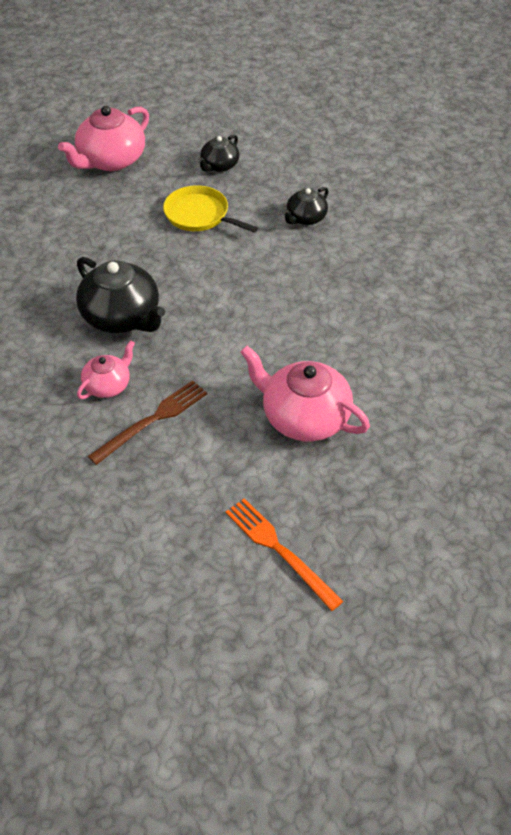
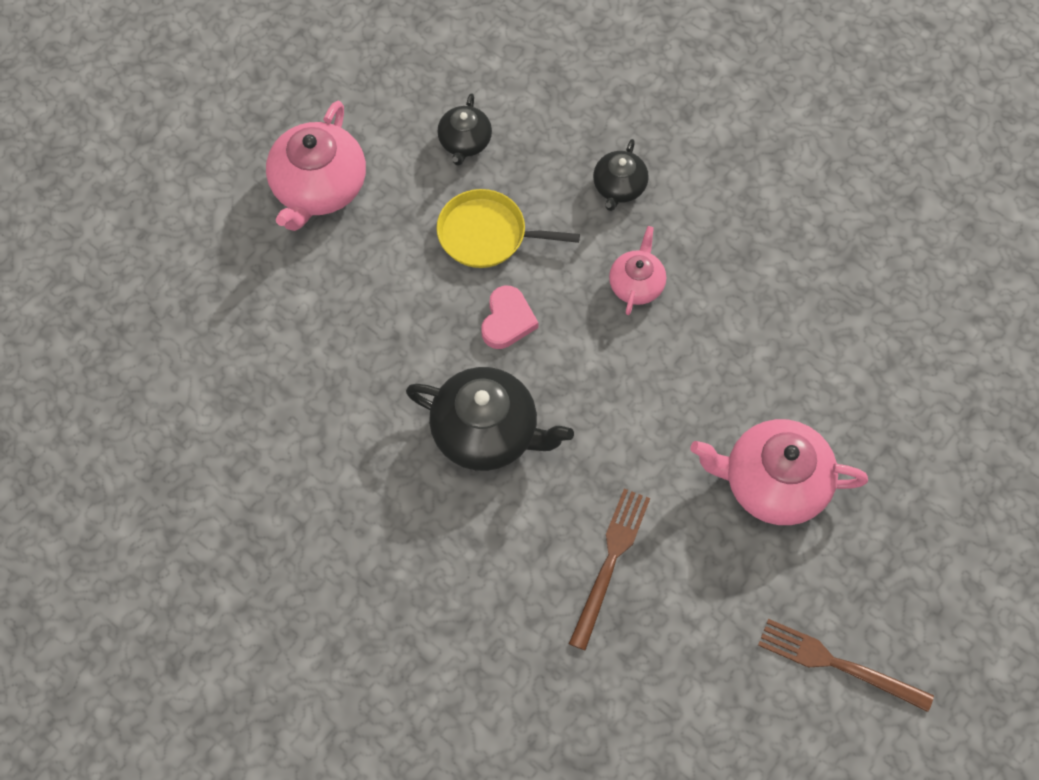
camera: 25 degrees left, 15 degrees up
pink teapot [77,340,135,399] -> pink teapot moved to [609,226,666,315]
orange fork [226,498,343,611] -> brown fork [758,619,934,712]
none -> pink heart [481,285,538,349]

